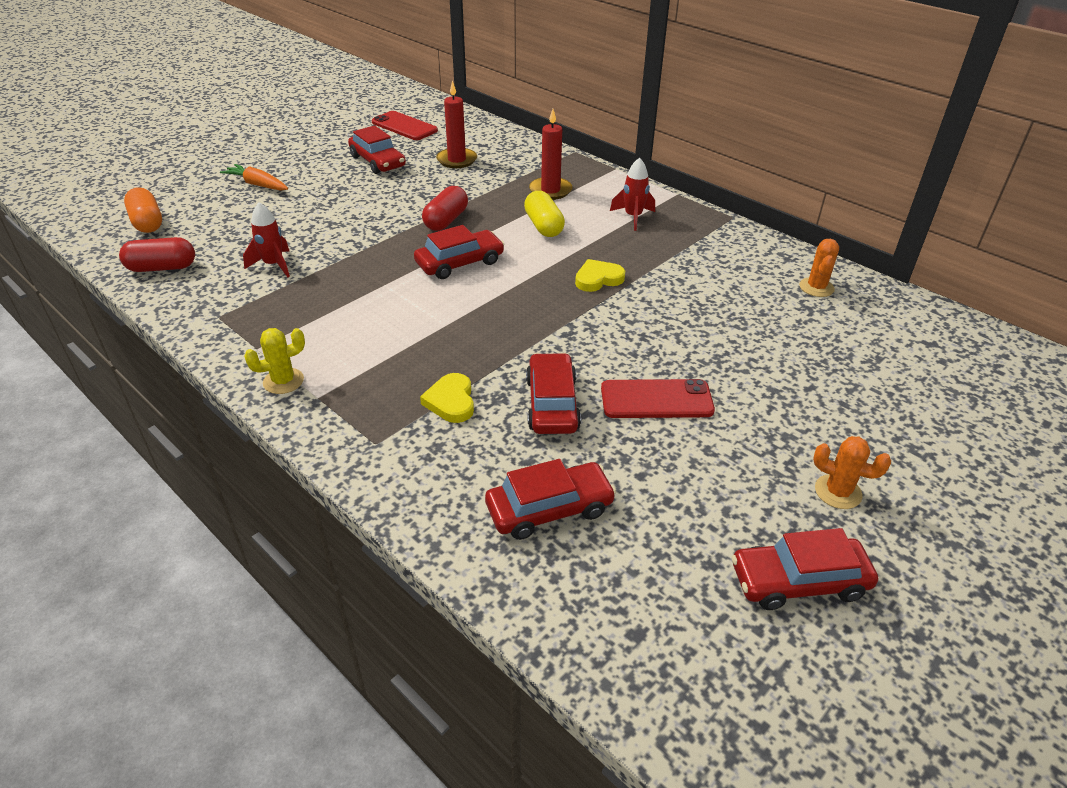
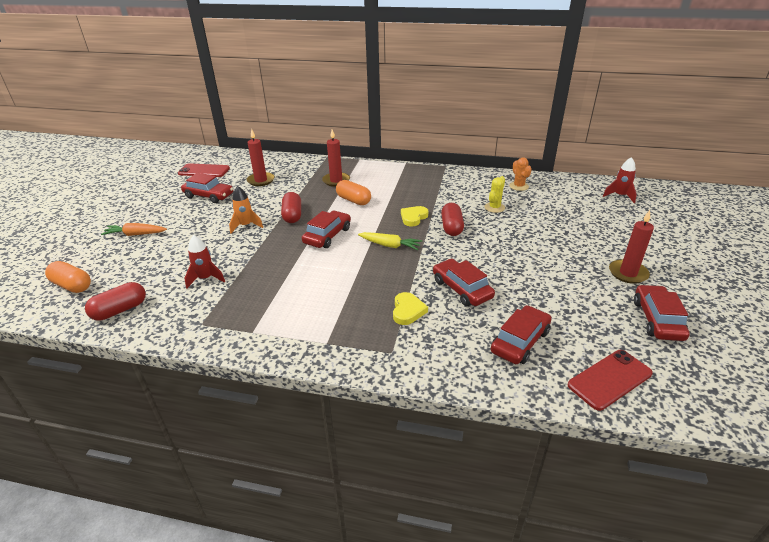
camera: 30 degrees left, 5 degrees down
yellow cactus [244,328,305,394] -> yellow cactus moved to [484,176,505,213]
yellow heart [420,373,474,423] -> yellow heart turned 135 degrees counterclockwise [393,292,428,325]
yellow capsule [524,191,565,237] -> orange capsule [336,180,371,205]
red phone [601,379,715,418] -> red phone moved to [568,350,653,411]
red rocket [610,158,655,231] -> red rocket moved to [603,157,637,203]
red car [731,528,878,610] -> red car turned 135 degrees clockwise [634,285,690,341]
orange cactus [813,436,891,509] -> red candle [609,210,654,284]
none -> orange rocket [229,186,263,234]
none -> yellow carrot [358,232,422,250]
none -> red capsule [441,203,464,236]

